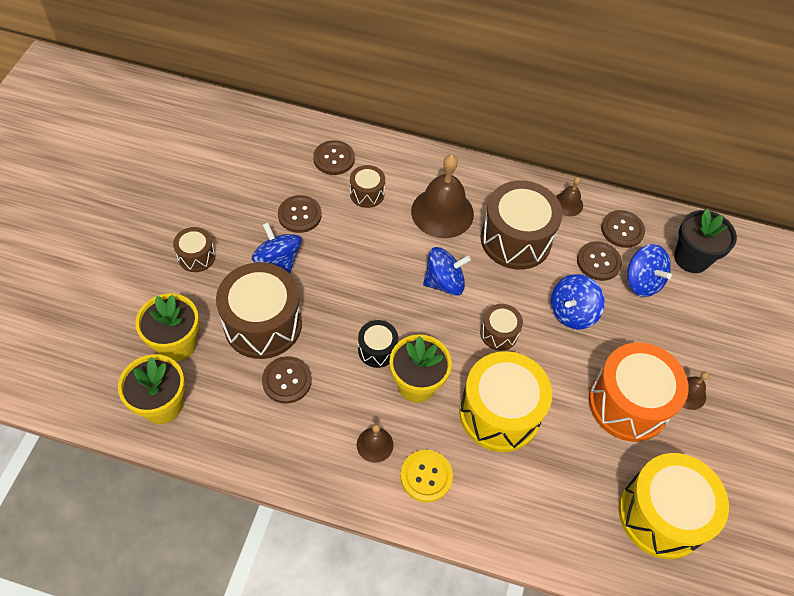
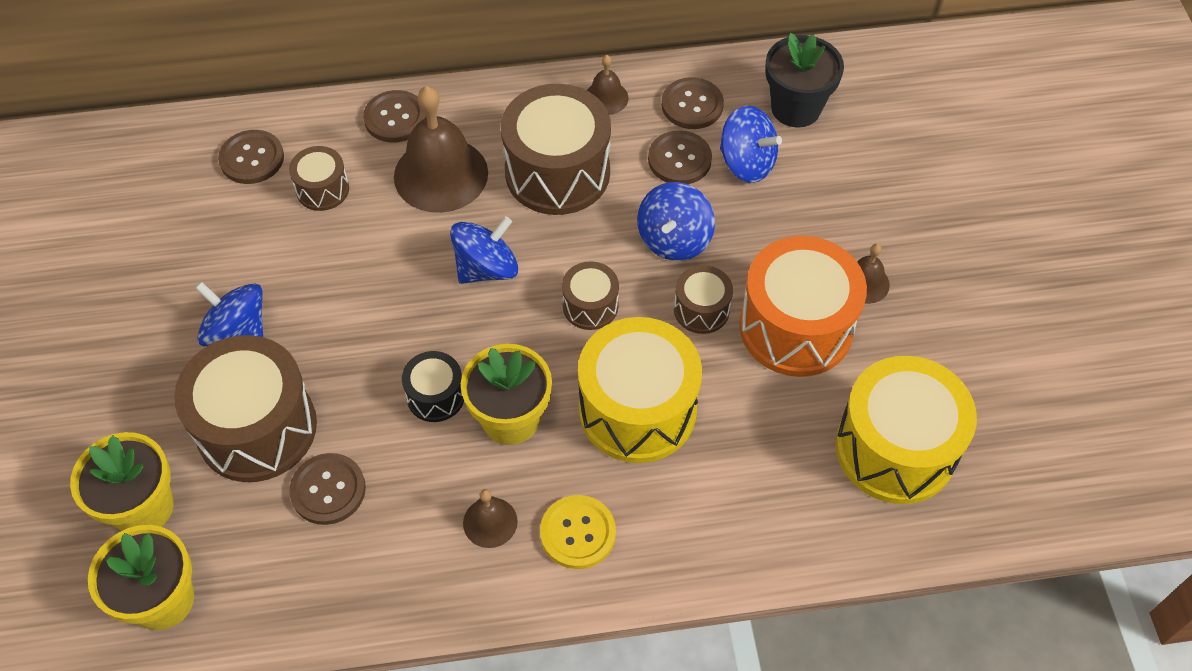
camera: 20 degrees left, 0 degrees up
brown drum [173,227,215,272] -> brown drum moved to [674,265,733,334]
brown button [278,195,322,233] -> brown button moved to [363,90,426,142]

